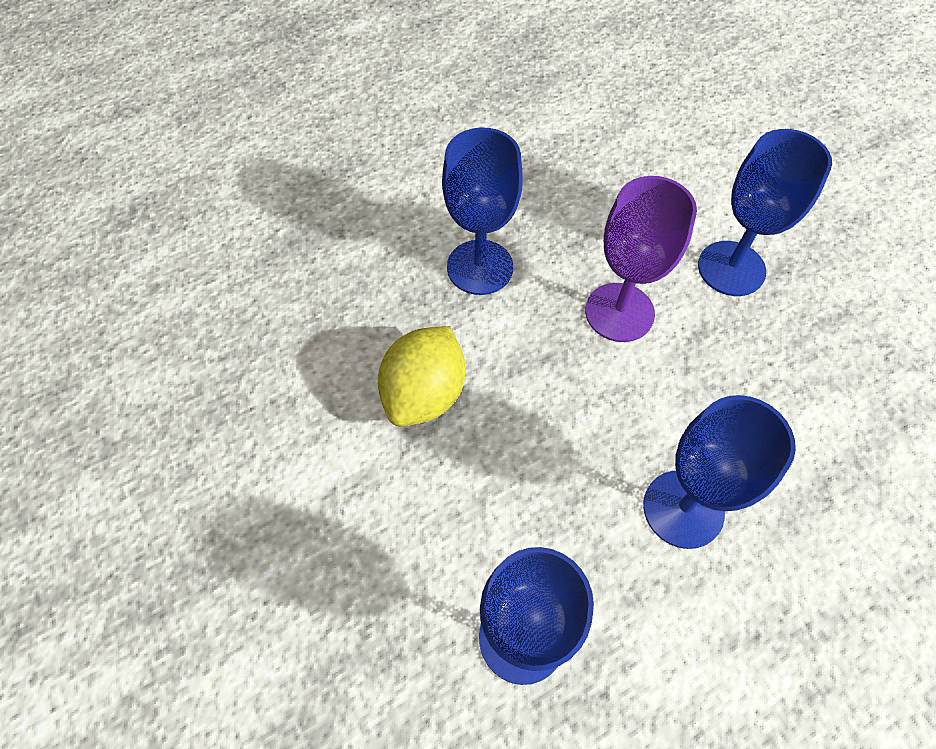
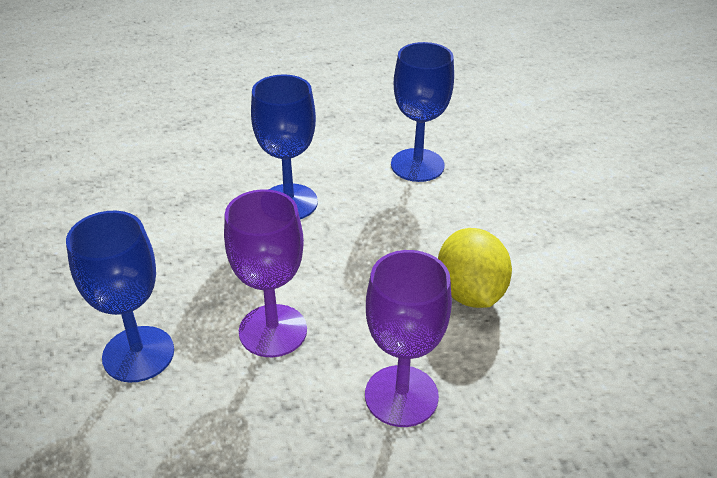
camera: 170 degrees left, 20 degrees down
yellow lemon [378,326,465,427] -> yellow lemon turned 45 degrees counterclockwise [438,228,512,308]
blue goblet [442,127,523,295] -> purple goblet [365,250,452,427]

